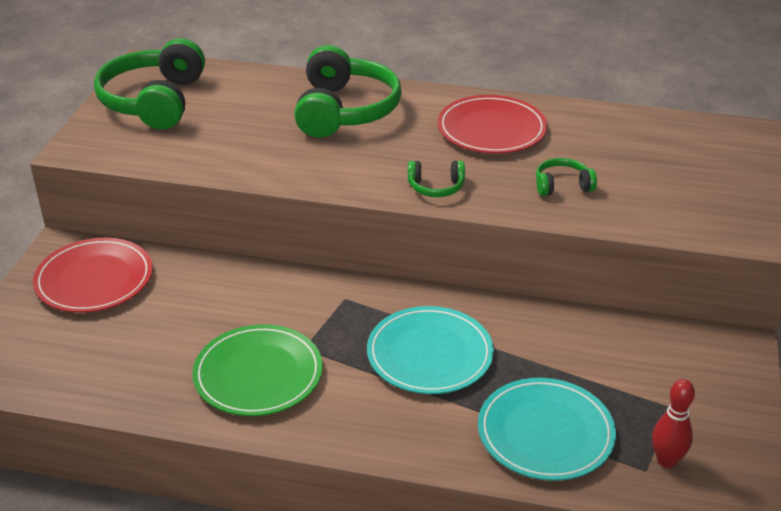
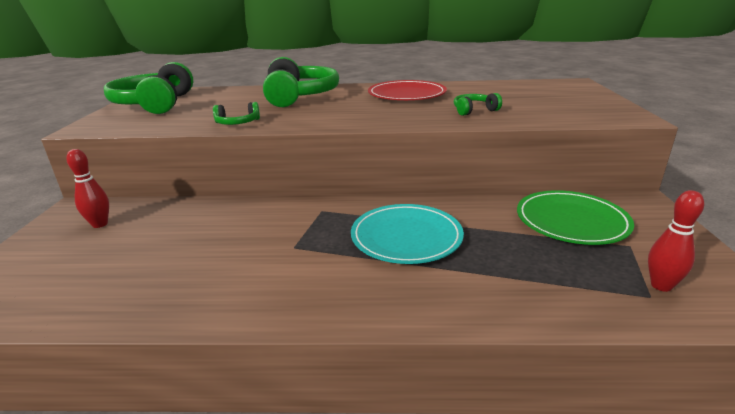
camera: 10 degrees left, 10 degrees down
red plate [33,238,153,313] -> red bowling pin [66,149,109,228]
green plate [192,324,322,416] -> green plate moved to [517,190,634,245]
green headphones [408,161,465,197] -> green headphones moved to [213,102,260,125]
turquoise plate [478,378,616,481] -> none

